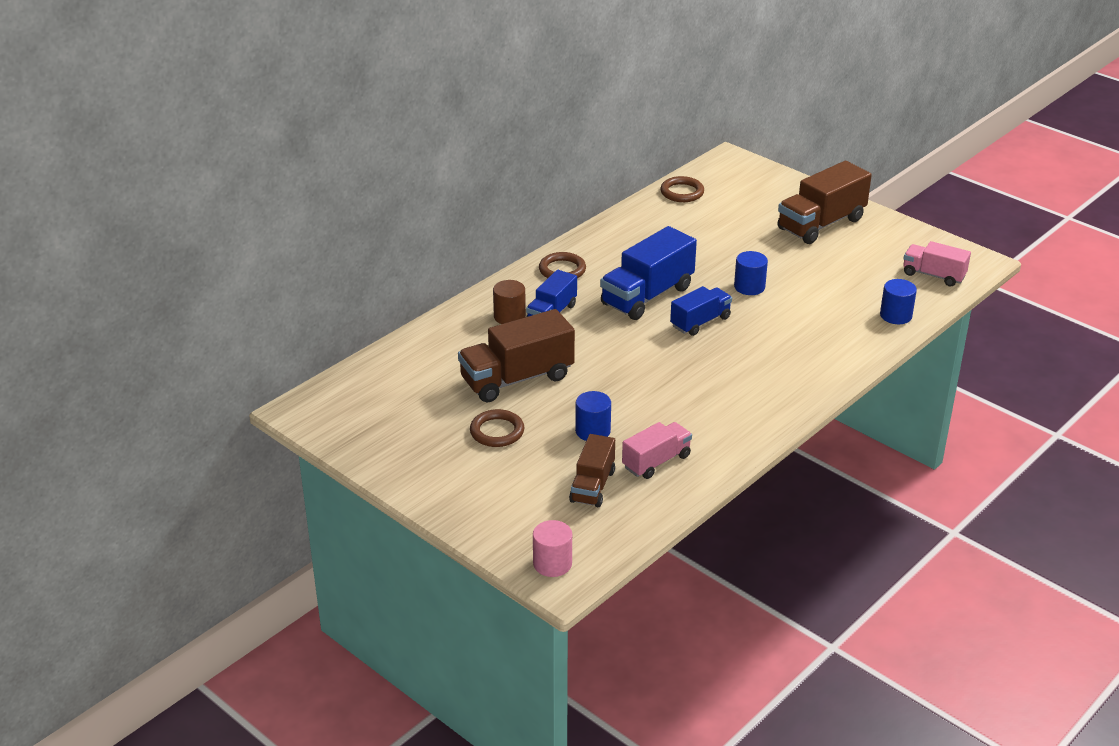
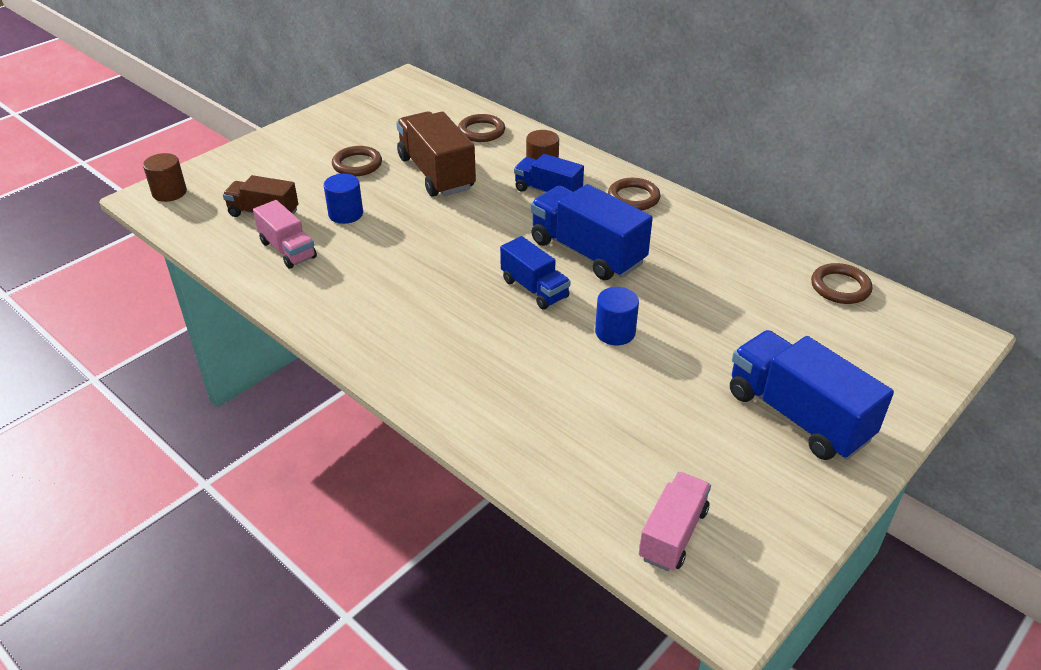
camera: 90 degrees right, 5 degrees up
pink cylinder [533,520,572,577] -> brown cylinder [143,153,187,202]
brown truck [777,161,872,244] -> blue truck [730,330,894,460]
blue cylinder [880,279,917,324] -> none
none -> brown ring [458,114,505,142]

